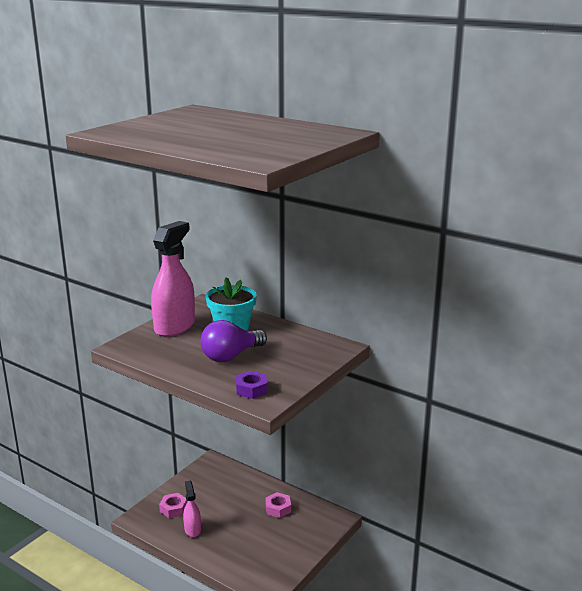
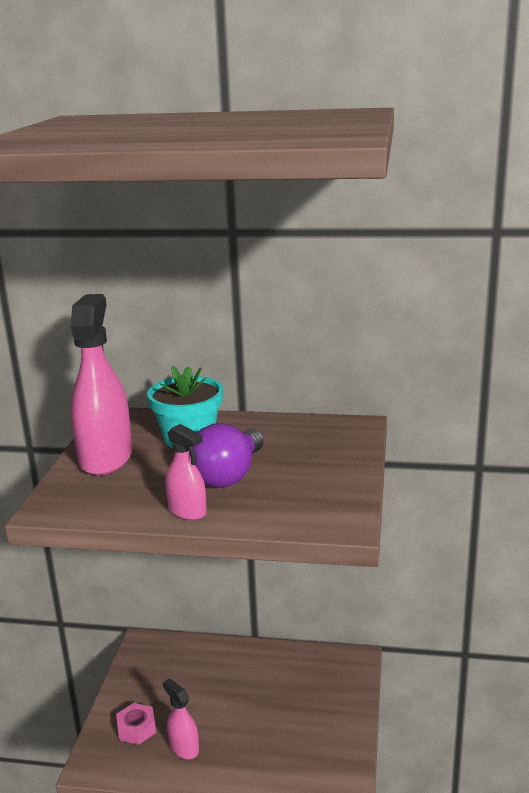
camera: 25 degrees left, 0 degrees up
purple nut [236,371,267,399] -> none
pink nut [265,492,291,518] -> none
none -> pink spray bottle [165,424,207,520]

